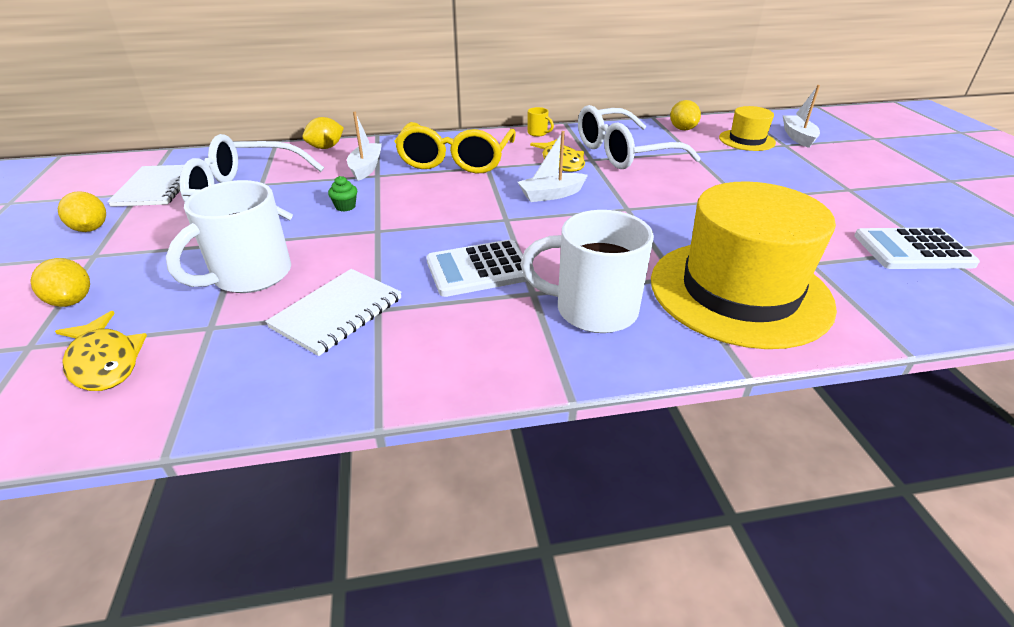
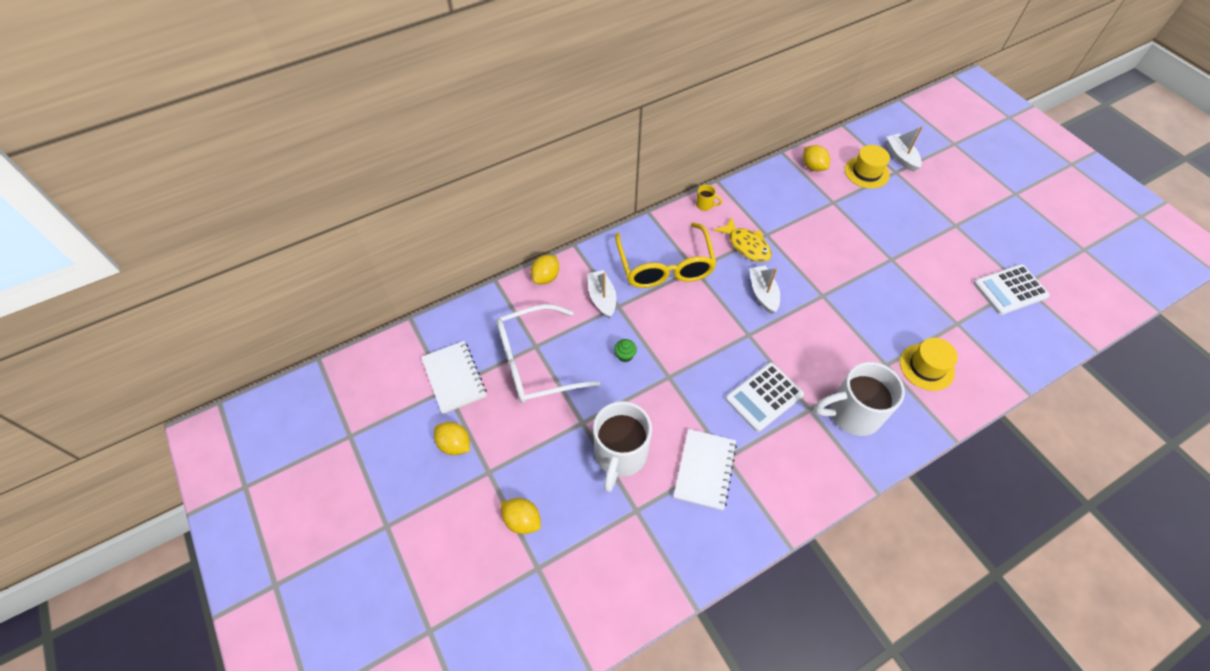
camera: 20 degrees left, 20 degrees up
yellow fish [55,311,147,391] -> none
white boat [518,131,588,202] -> white boat turned 120 degrees clockwise [749,266,780,314]
white glasses [578,105,701,169] -> none
yellow hat [651,181,837,349] -> yellow hat [900,338,958,391], size x0.47

